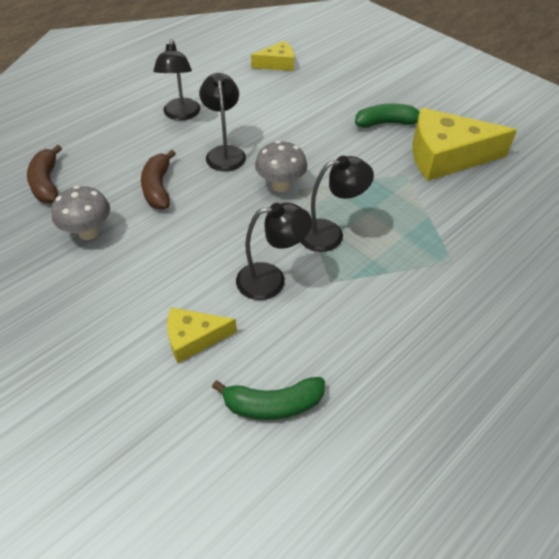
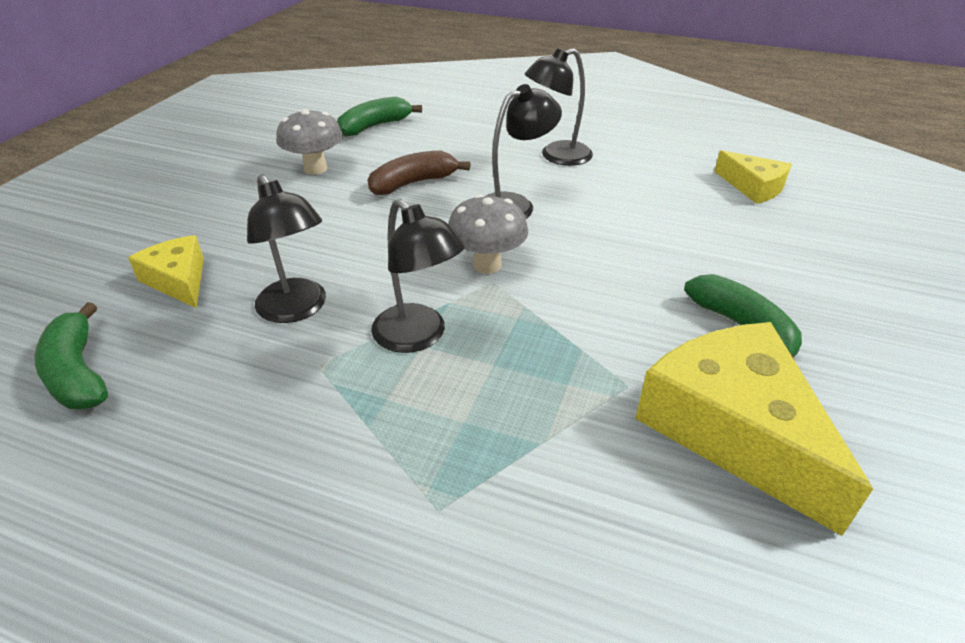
camera: 65 degrees right, 10 degrees down
brown banana [27,145,62,203] -> green banana [337,97,422,137]

